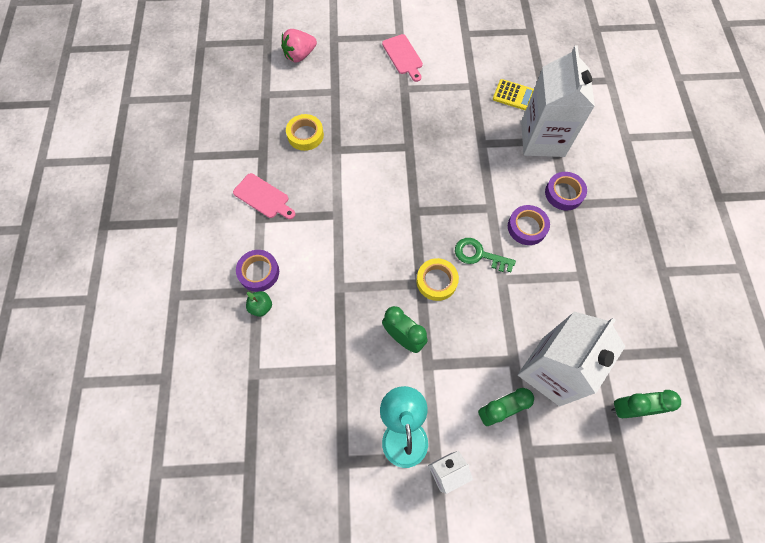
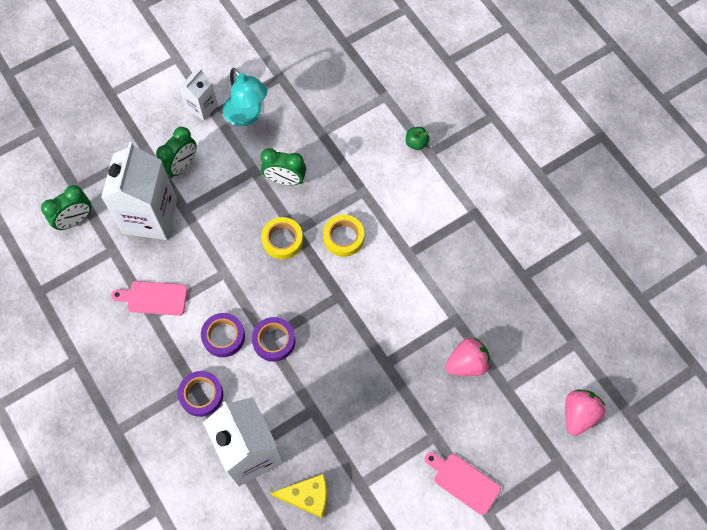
camera: 150 degrees right, 0 degrees up
pink cutting board [233,173,295,219] -> pink cutting board moved to [111,281,188,316]
purple tape [236,250,279,292] -> purple tape moved to [252,317,295,362]
yellow tape [286,114,324,151] -> yellow tape moved to [323,215,364,257]
green key [455,238,516,272] -> none
yellow calculator [493,79,534,111] -> yellow cheese [271,474,327,518]
none -> pink strawberry [445,338,490,376]

